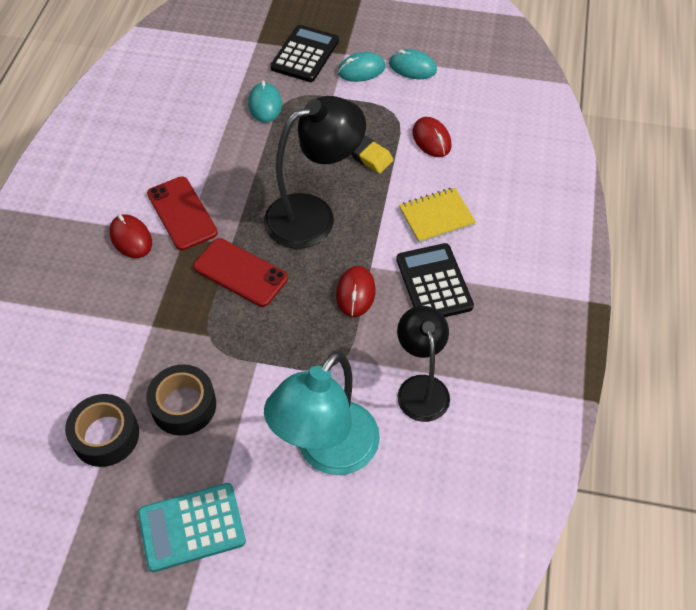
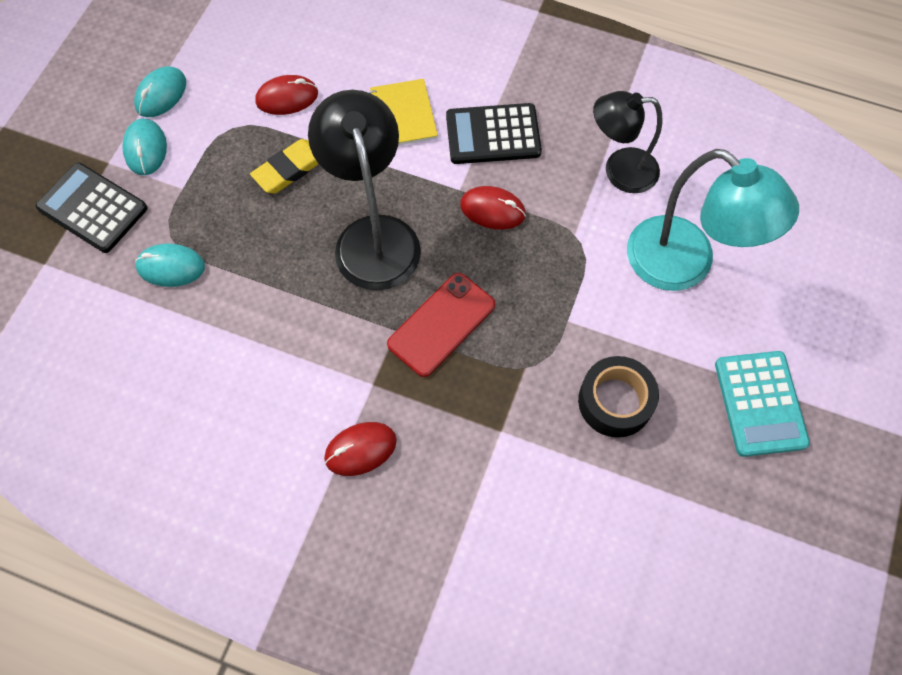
camera: 80 degrees left, 10 degrees up
black tape [65,394,139,467] -> none
red phone [147,176,218,251] -> none

